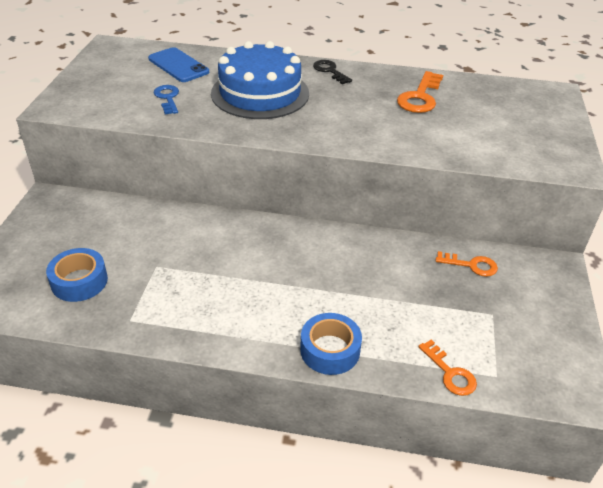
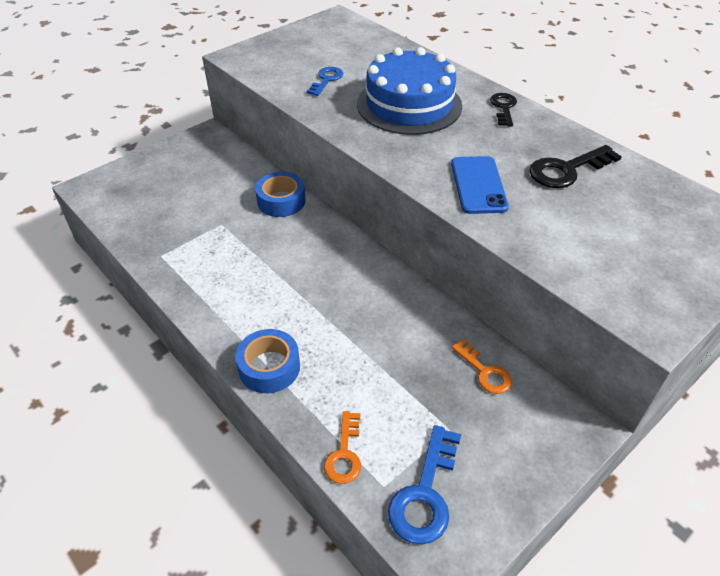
camera: 40 degrees right, 5 degrees up
blue tape [46,248,108,302] -> blue tape moved to [255,172,306,217]
blue phone [148,47,209,82] -> blue phone moved to [451,156,509,214]
orange key [397,71,443,113] -> black key [529,145,622,188]
none -> blue key [388,425,461,544]

